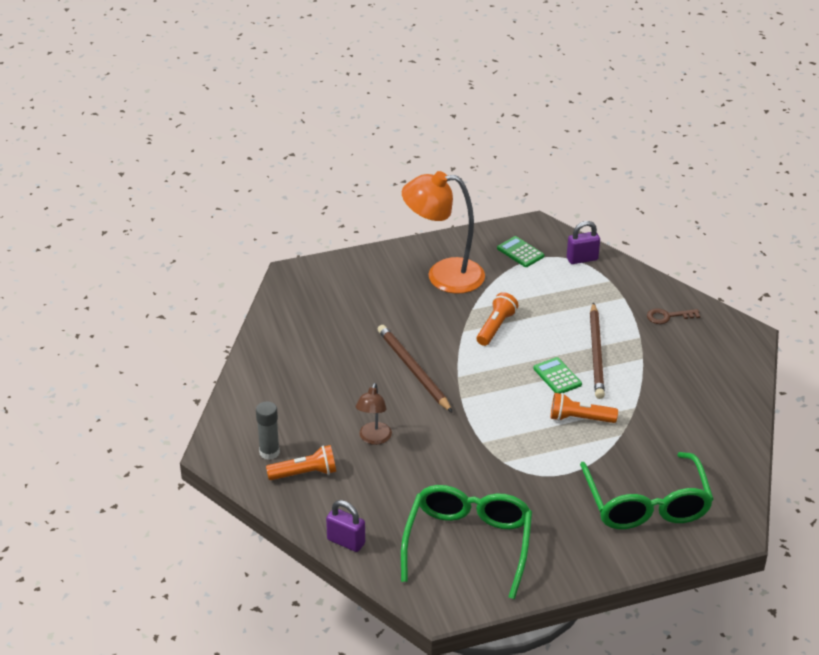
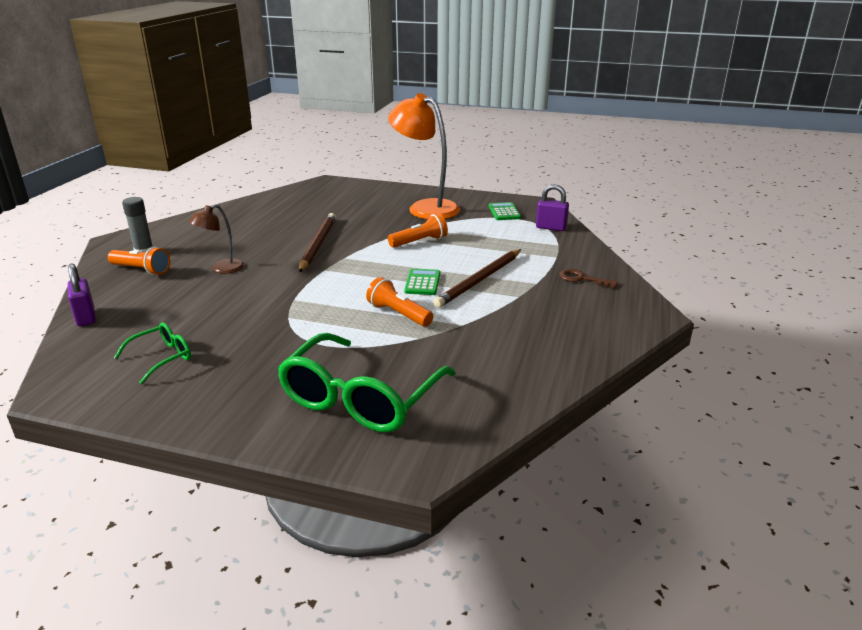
camera: 35 degrees right, 10 degrees down
green glasses [401,485,532,599] -> green glasses [114,322,191,384], size x0.49

